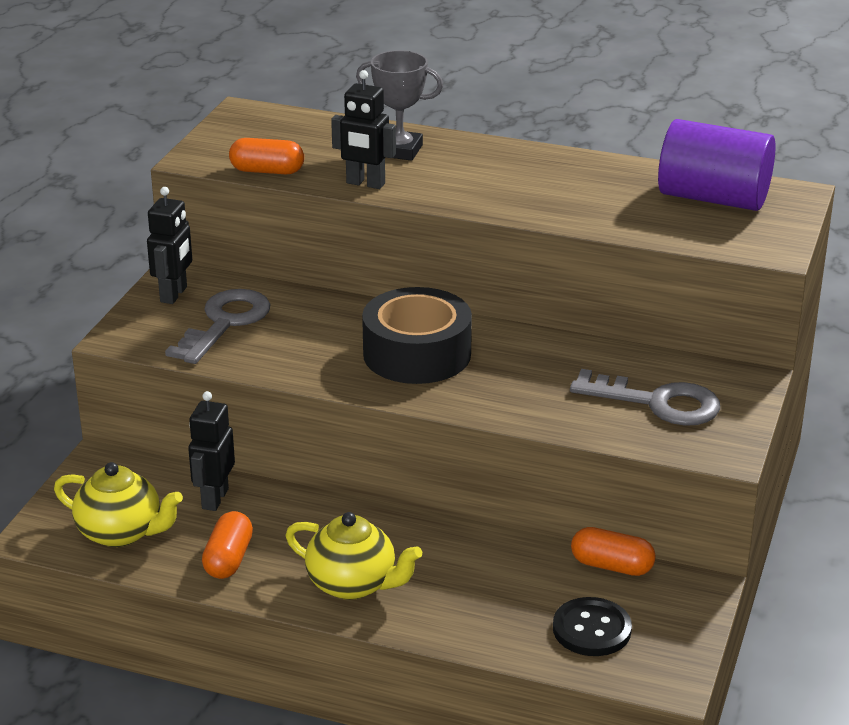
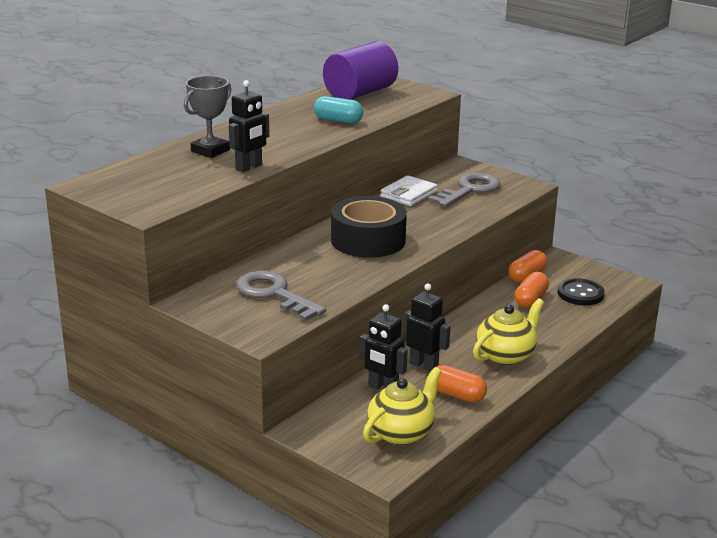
camera: 70 degrees left, 5 degrees down
black robot [147,187,192,304] -> black robot moved to [404,284,451,372]
orange capsule [229,138,304,174] -> orange capsule moved to [514,272,549,308]
none -> turquoise capsule [314,96,363,123]
none -> white wallet [380,175,438,206]

